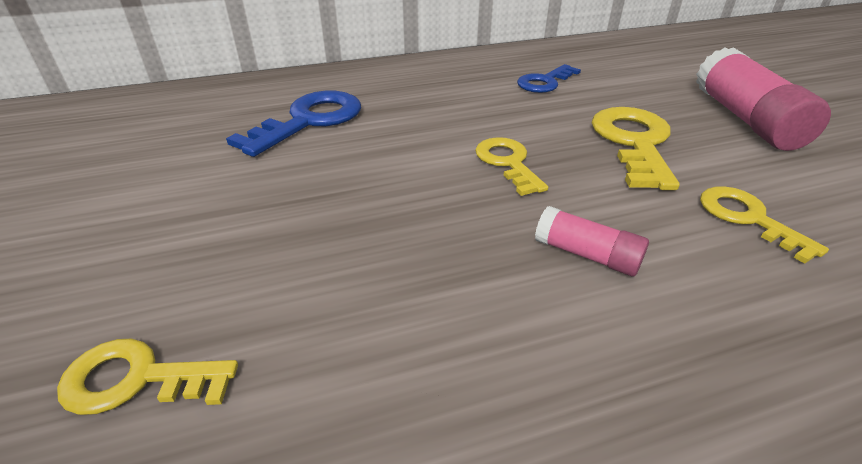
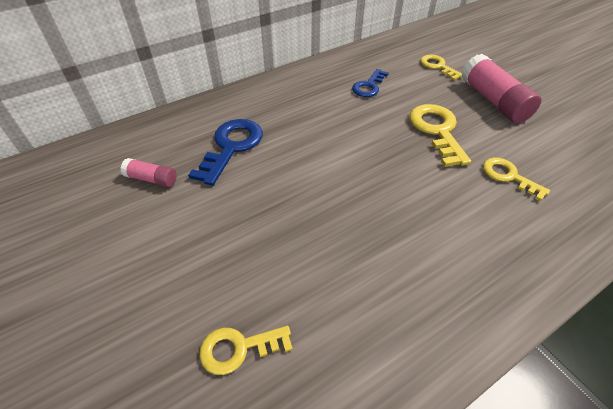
camera: 15 degrees left, 10 degrees up
yellow key [475,137,548,196] -> yellow key moved to [420,55,462,81]
pink glue stick [535,206,649,276] -> pink glue stick moved to [120,158,177,187]

